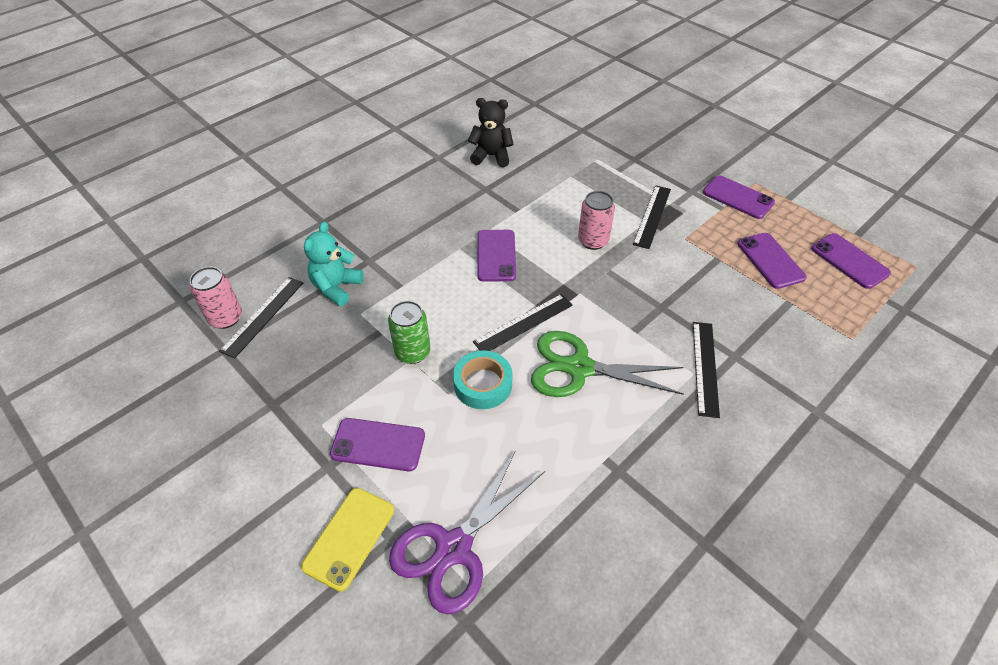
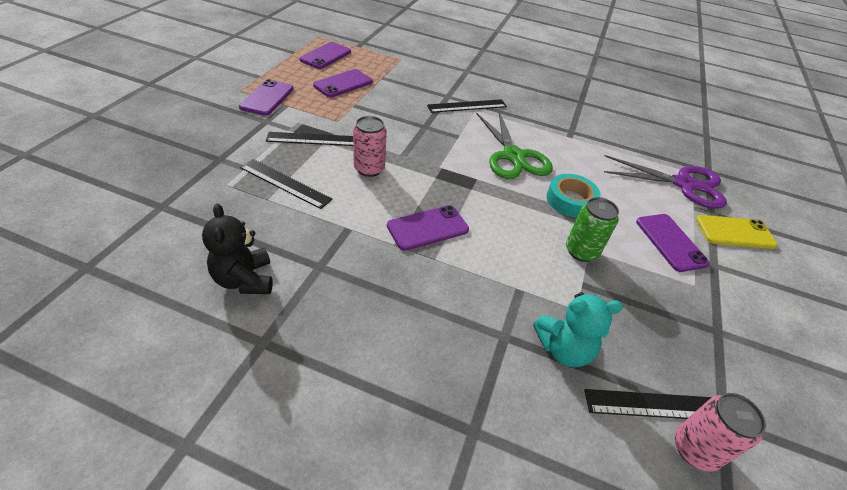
camera: 120 degrees left, 5 degrees down
black ruler [473,294,573,351] -> black ruler moved to [240,159,333,209]

